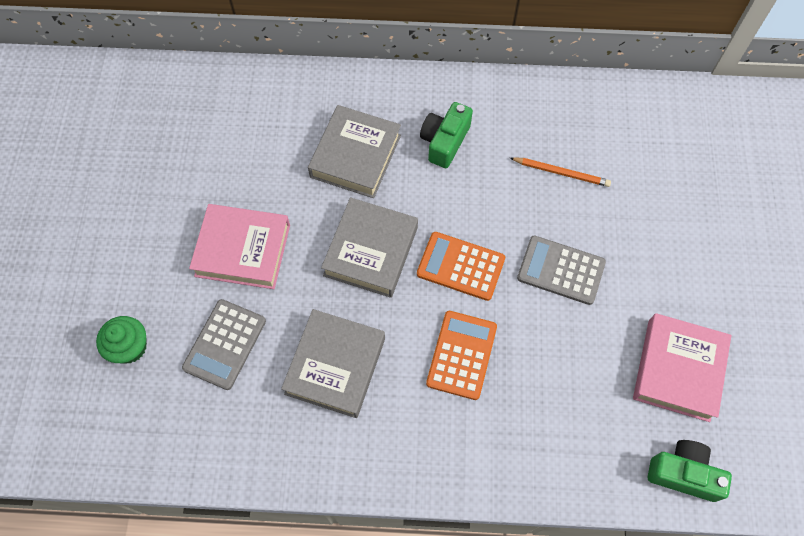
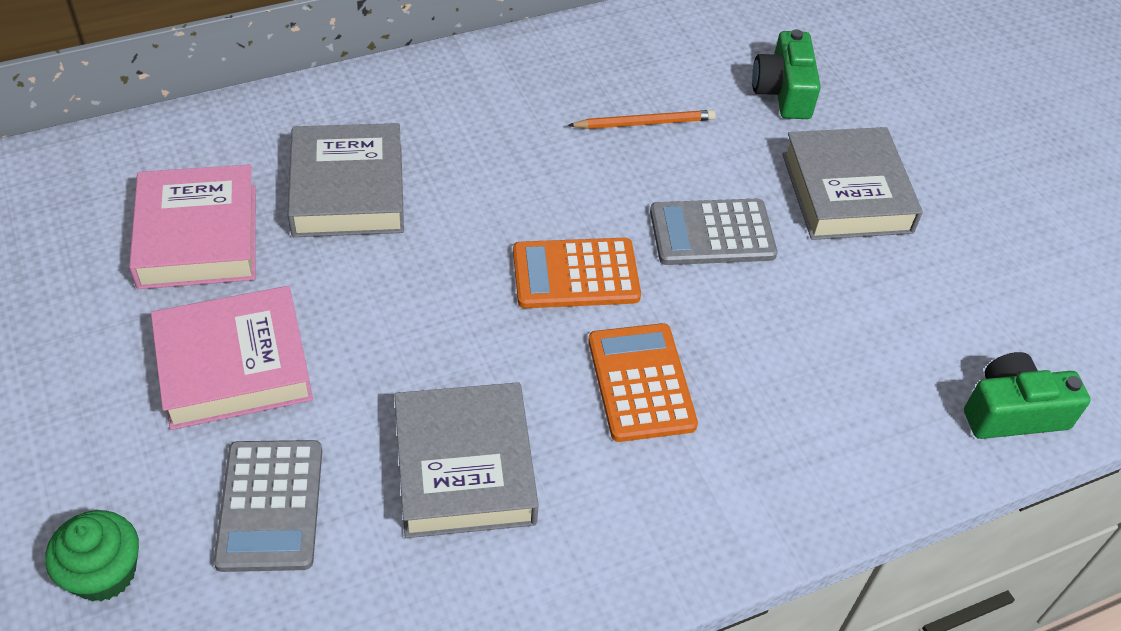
camera: 30 degrees left, 15 degrees down
grey book [321,197,418,298] -> grey book moved to [782,127,923,240]
green camera [420,102,473,168] -> green camera moved to [752,29,821,119]
pink book [633,313,732,422] -> pink book moved to [129,164,256,289]

